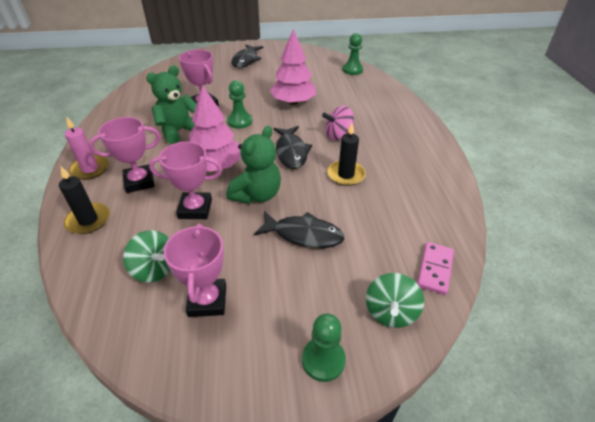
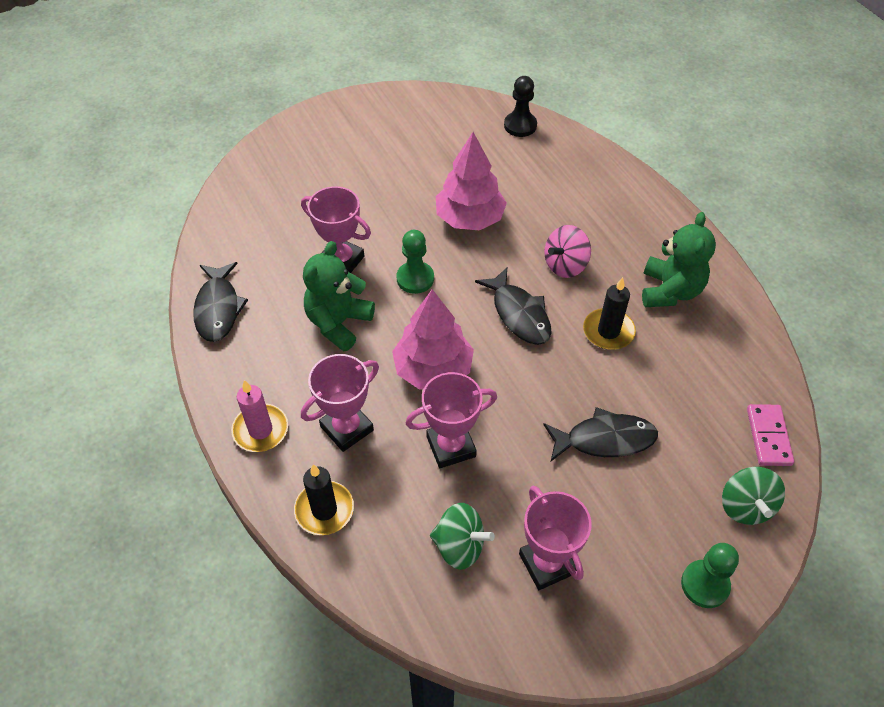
camera: 20 degrees left, 10 degrees up
green teddy bear [226,126,281,204] -> green teddy bear moved to [642,212,716,307]
black fish [231,44,264,68] -> black fish moved to [193,262,248,342]
green pawn [342,33,363,75] -> black pawn [504,76,537,137]

